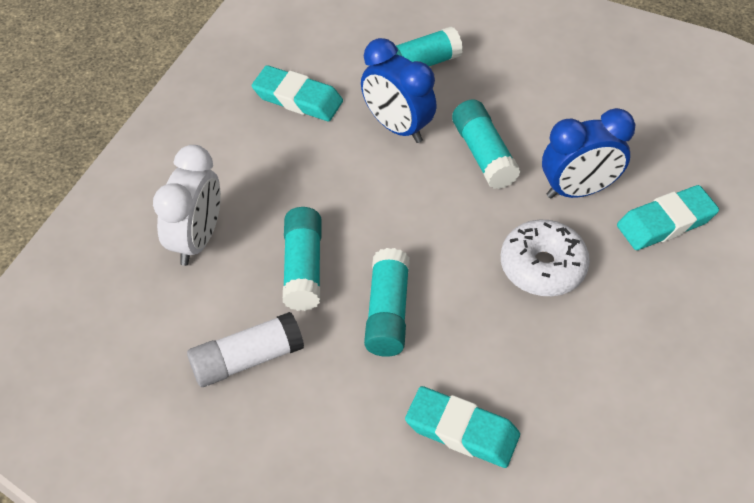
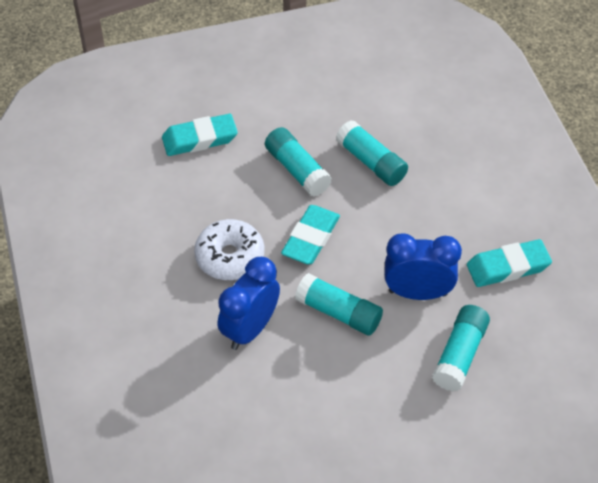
camera: 140 degrees right, 0 degrees up
white clock [153,145,221,266] -> none
white glue stick [187,312,304,387] -> none
turquoise eraser [617,185,719,250] -> turquoise eraser moved to [281,205,340,264]

